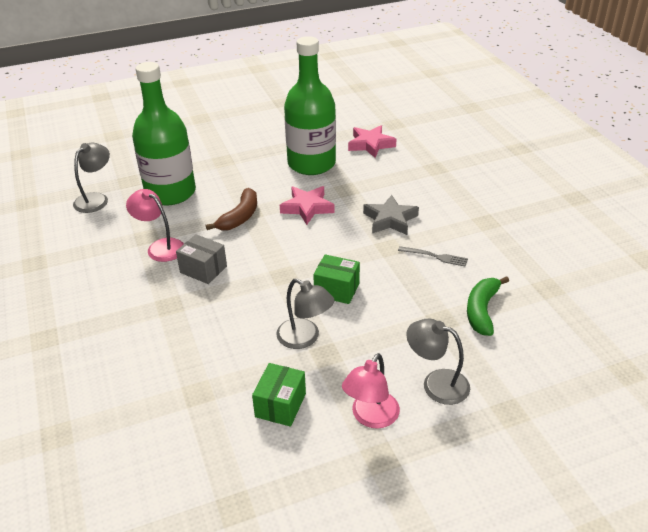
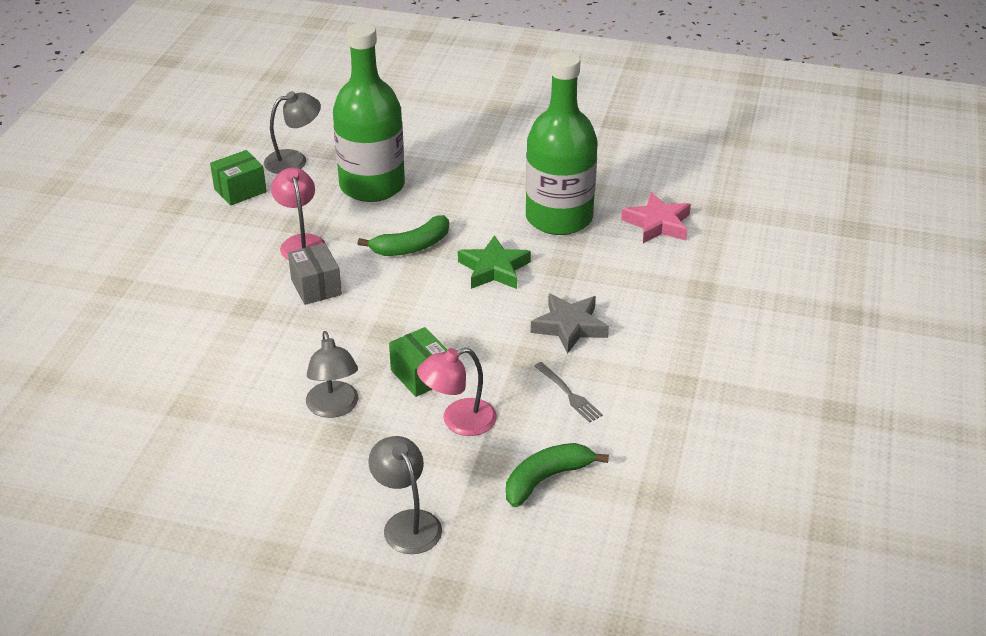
camera: 35 degrees right, 0 degrees up
brown banana [206,188,257,231] -> green banana [358,215,449,256]
green box [252,363,306,427] -> green box moved to [210,150,267,206]
pink star [280,186,335,225] -> green star [458,235,531,289]
pink lamp [342,353,400,429] -> pink lamp moved to [417,348,497,436]

